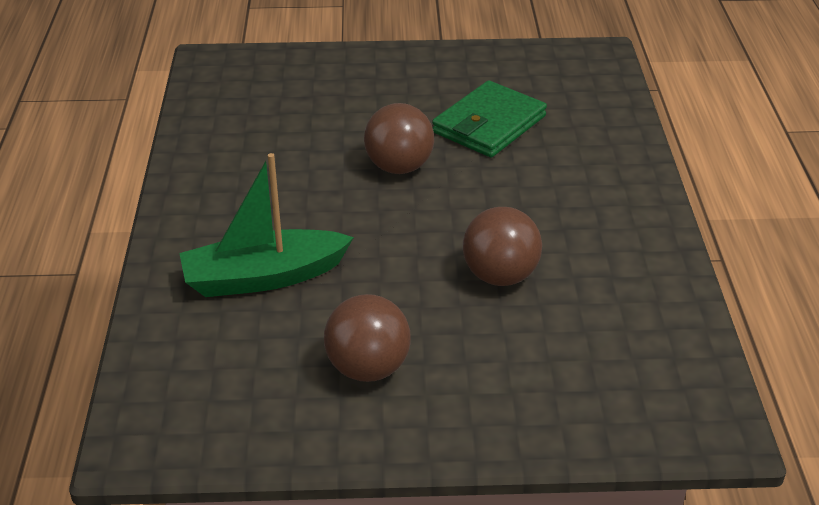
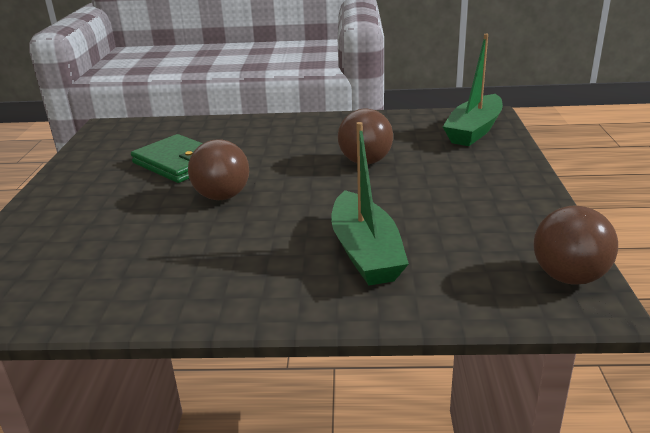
camera: 85 degrees left, 10 degrees down
brown ball [324,294,411,382] -> brown ball moved to [534,206,618,285]
none -> green boat [443,34,503,146]

